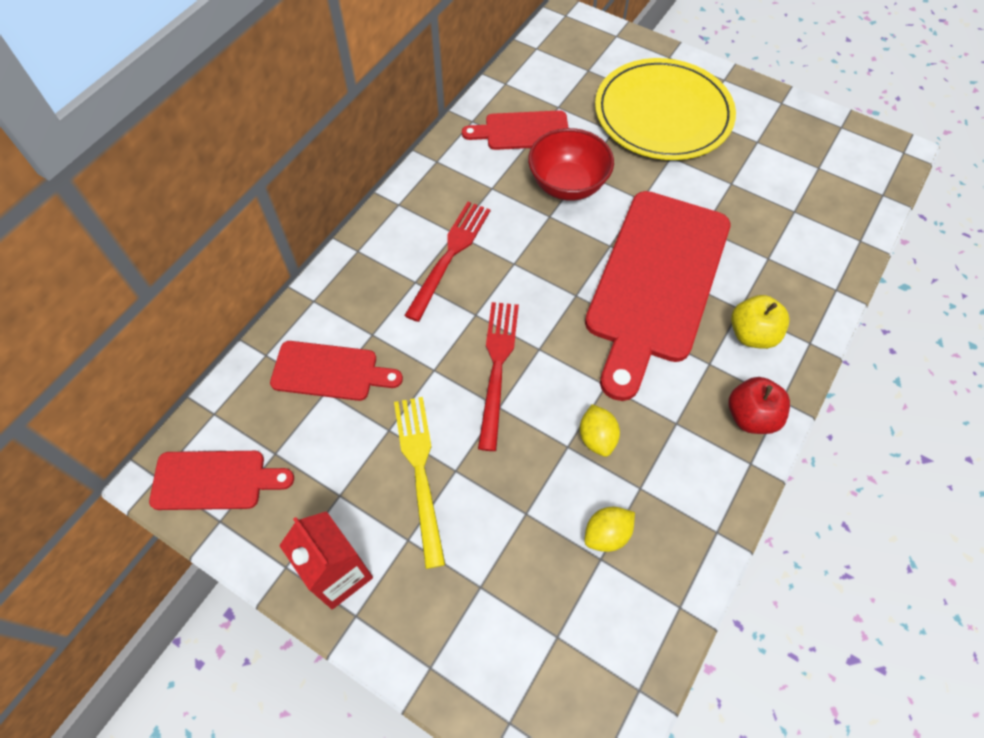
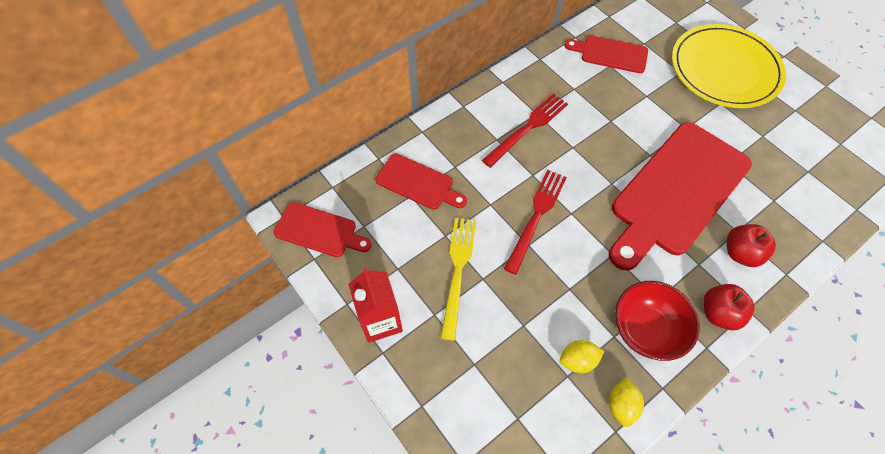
camera: 20 degrees right, 0 degrees up
red bowl [528,128,614,201] -> red bowl moved to [615,281,700,361]
yellow lemon [580,404,620,457] -> yellow lemon moved to [609,378,644,427]
yellow apple [731,295,790,349] -> red apple [727,224,776,267]

